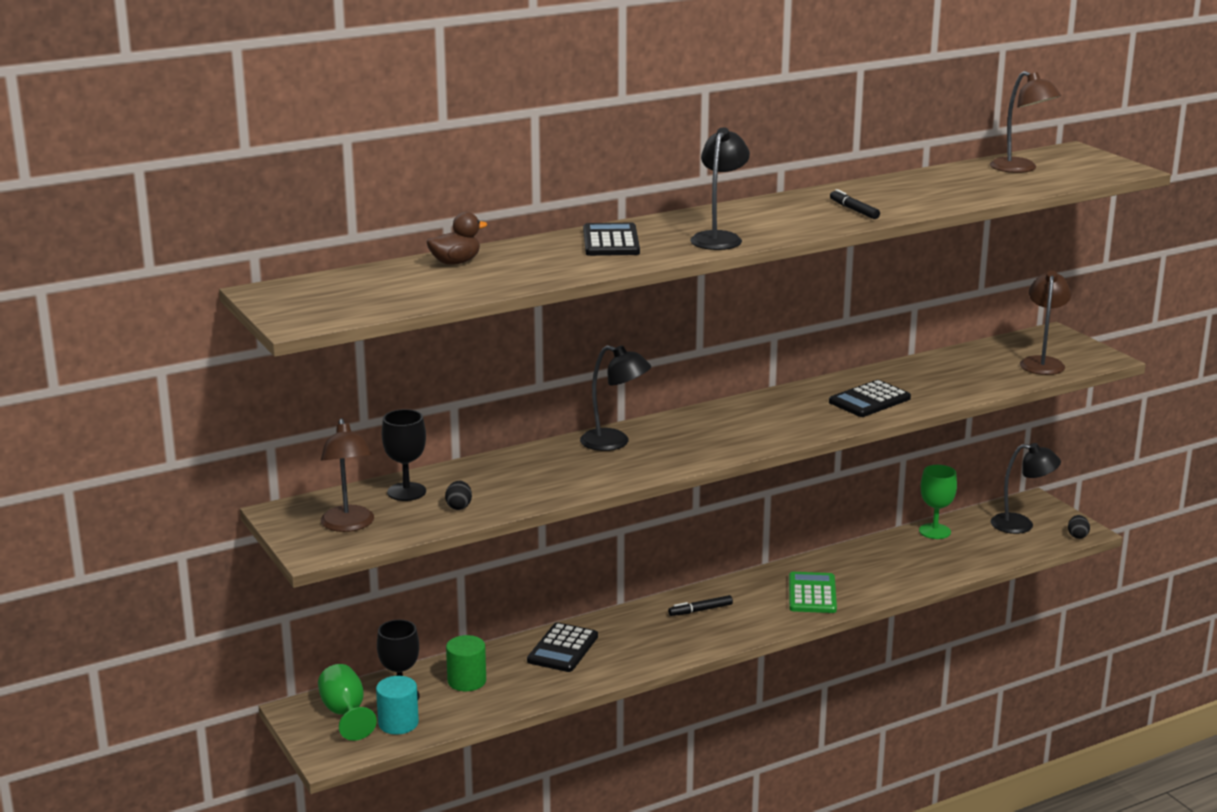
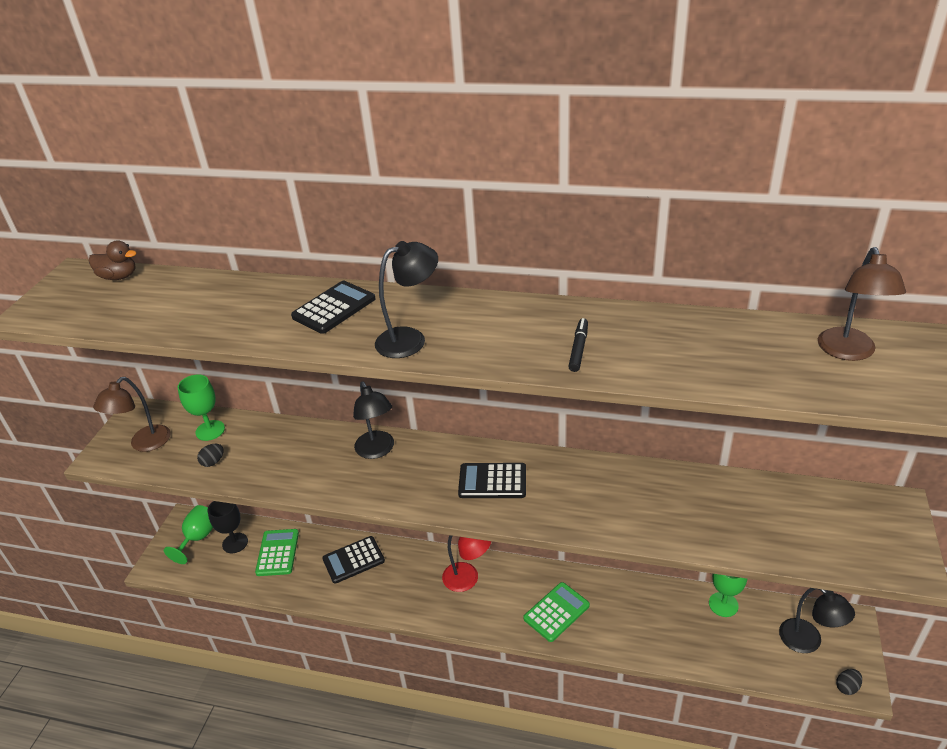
camera: 45 degrees right, 15 degrees up
turquoise cylinder [376,676,419,735] -> none
black goblet [382,409,426,501] -> green goblet [177,374,225,441]
brown duck [427,212,487,265] -> brown duck moved to [89,240,137,280]
green cylinder [446,635,486,691] -> green calculator [255,529,299,576]
black marker [668,595,733,616] -> red lamp [442,535,491,592]
black calculator [829,380,911,417] -> black calculator moved to [458,463,526,498]
brown lamp [1020,270,1071,375] -> none

